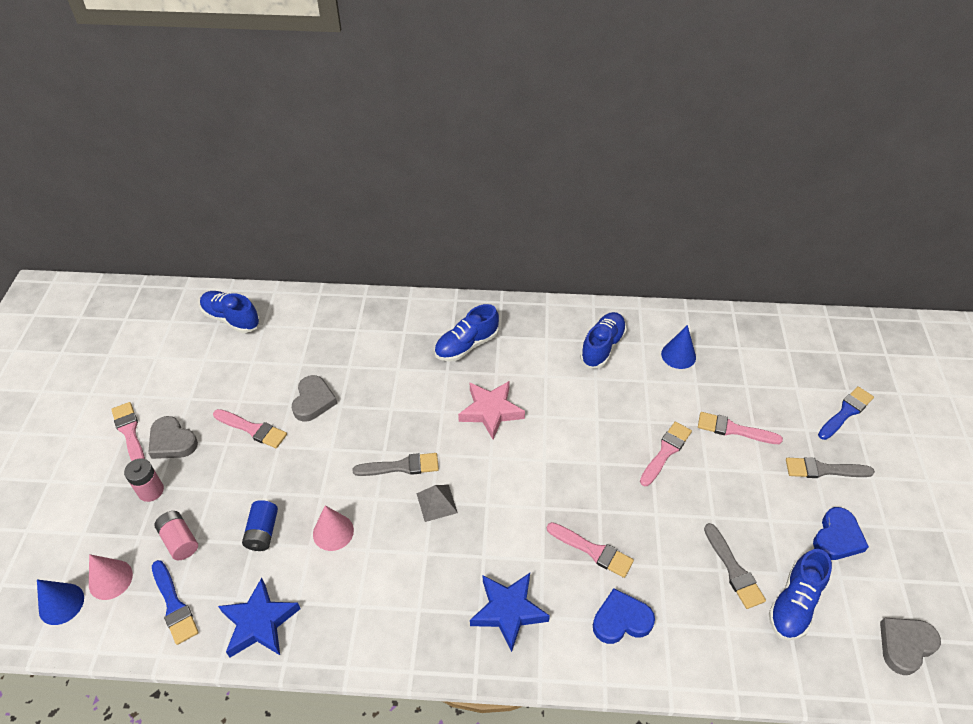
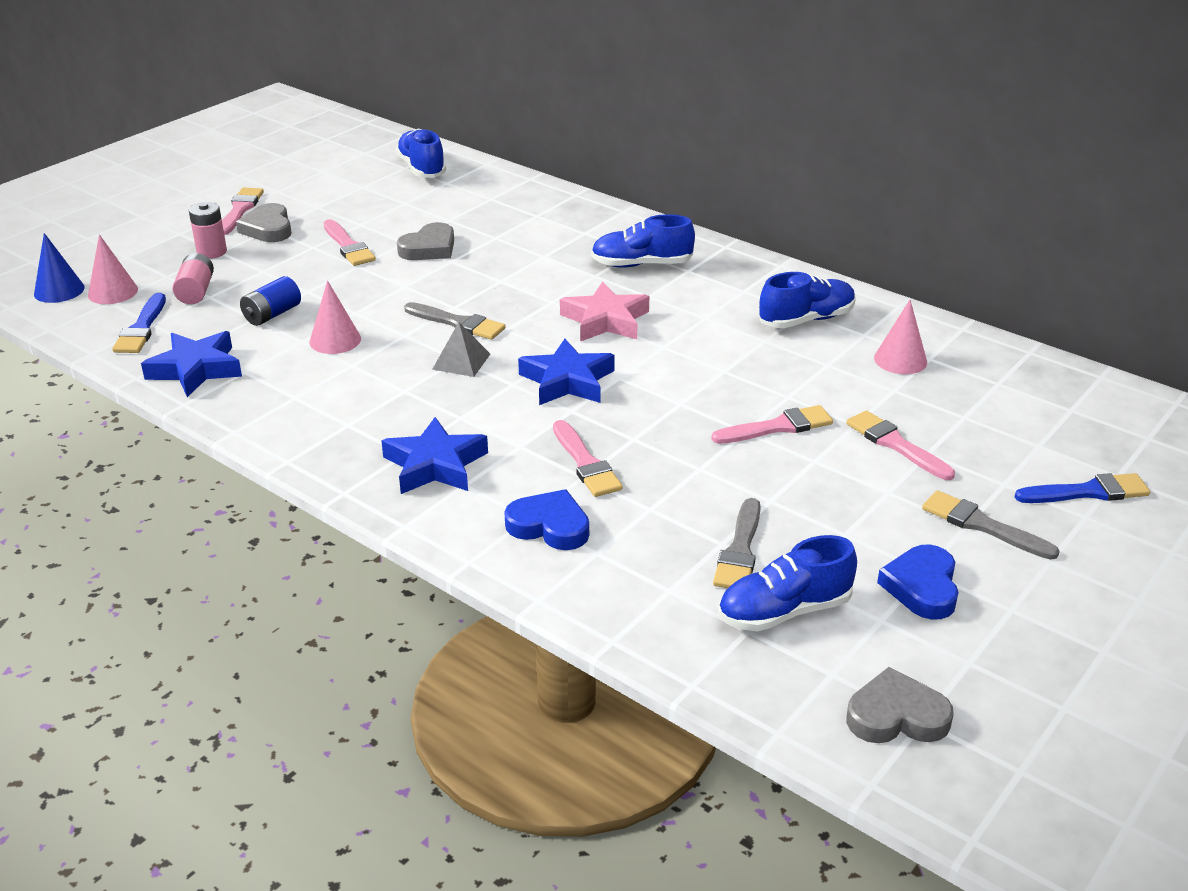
camera: 35 degrees right, 15 degrees down
blue cone [661,325,696,369] -> pink cone [874,300,927,374]
blue heart [813,507,869,560] -> blue heart turned 120 degrees clockwise [877,544,959,620]
none -> blue star [518,339,615,405]

